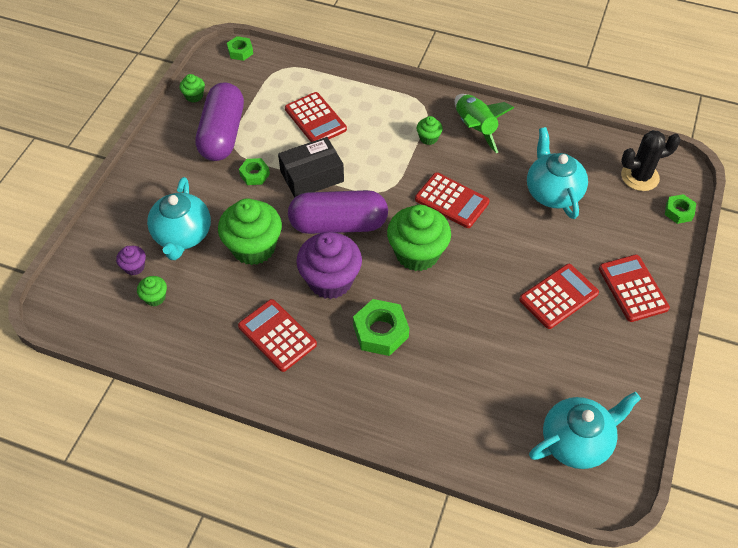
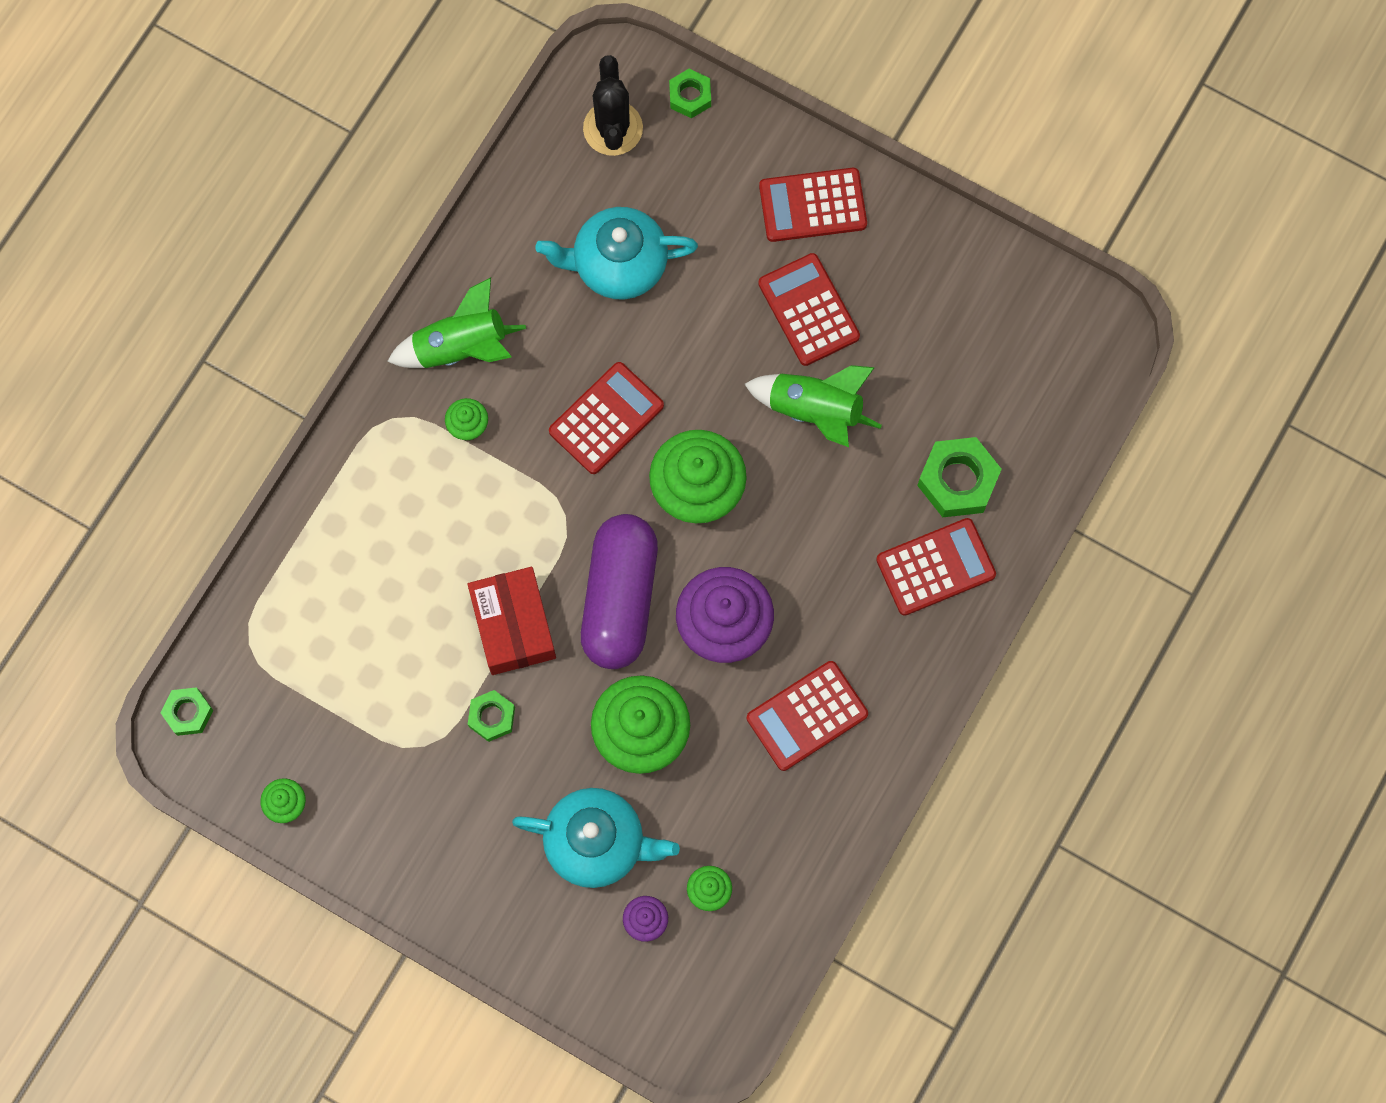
camera: 80 degrees left, 20 degrees up
purple capsule [195,83,244,161] -> none
black box [278,137,344,198] -> red box [468,567,556,675]
red calculator [285,92,347,142] -> red calculator moved to [876,518,996,616]
green nut [353,299,409,356] -> green nut moved to [917,437,1002,517]
turquoise teapot [529,392,641,469] -> none
none -> green rocket [745,365,882,447]

